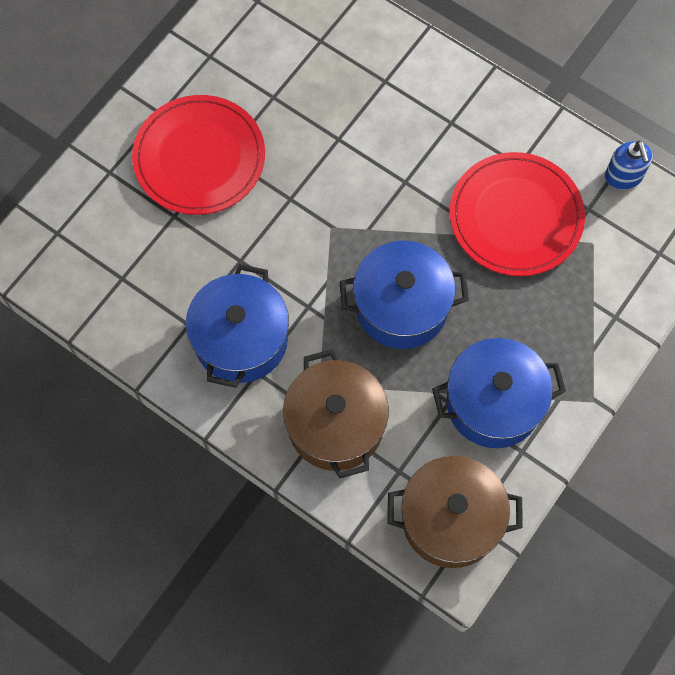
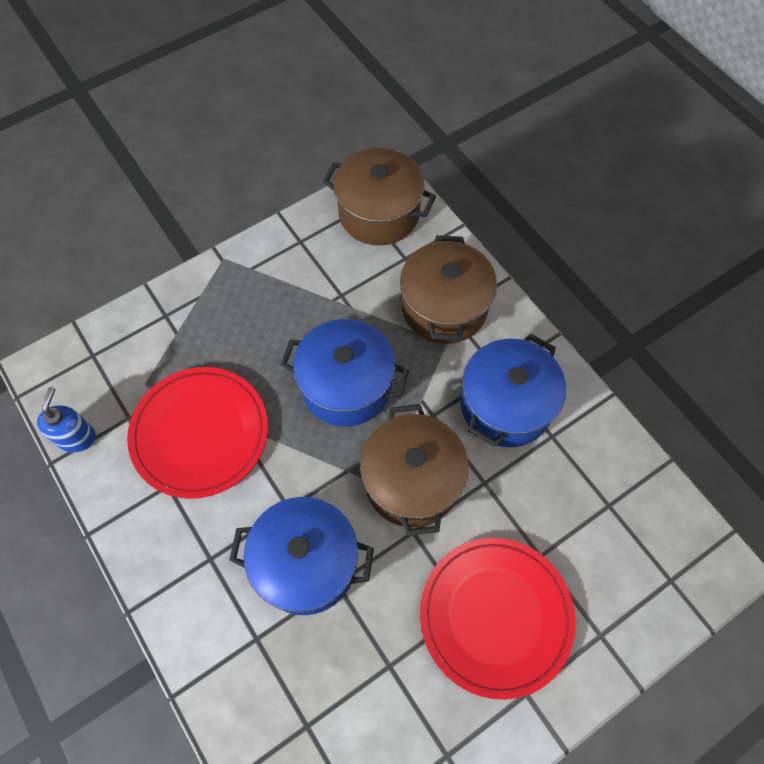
camera: 160 degrees left, 5 degrees down
blue pot [432,338,566,448] -> blue pot moved to [229,497,374,615]
none -> brown pot [360,404,469,536]

